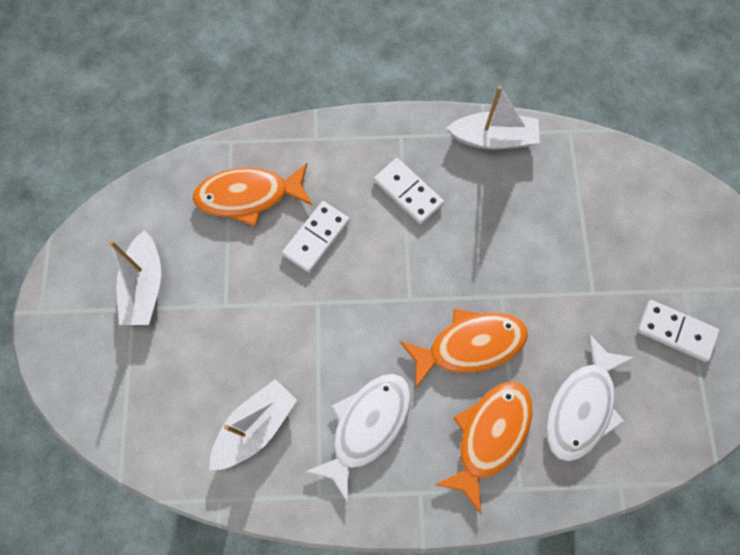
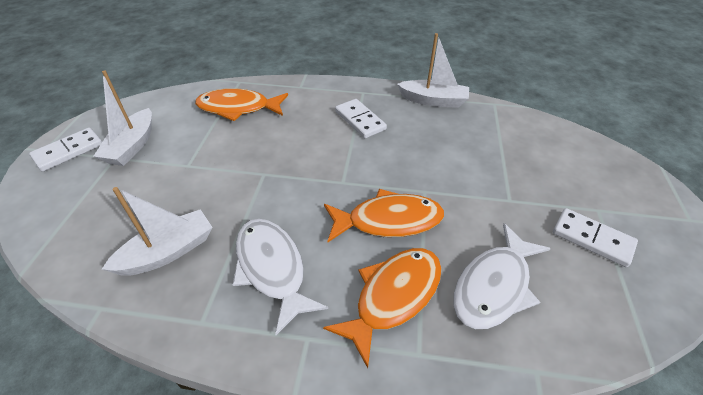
camera: 10 degrees right, 25 degrees down
white domino [282,201,350,273] -> white domino moved to [29,128,102,171]
white fish [305,374,411,503] -> white fish turned 75 degrees counterclockwise [232,219,328,335]

